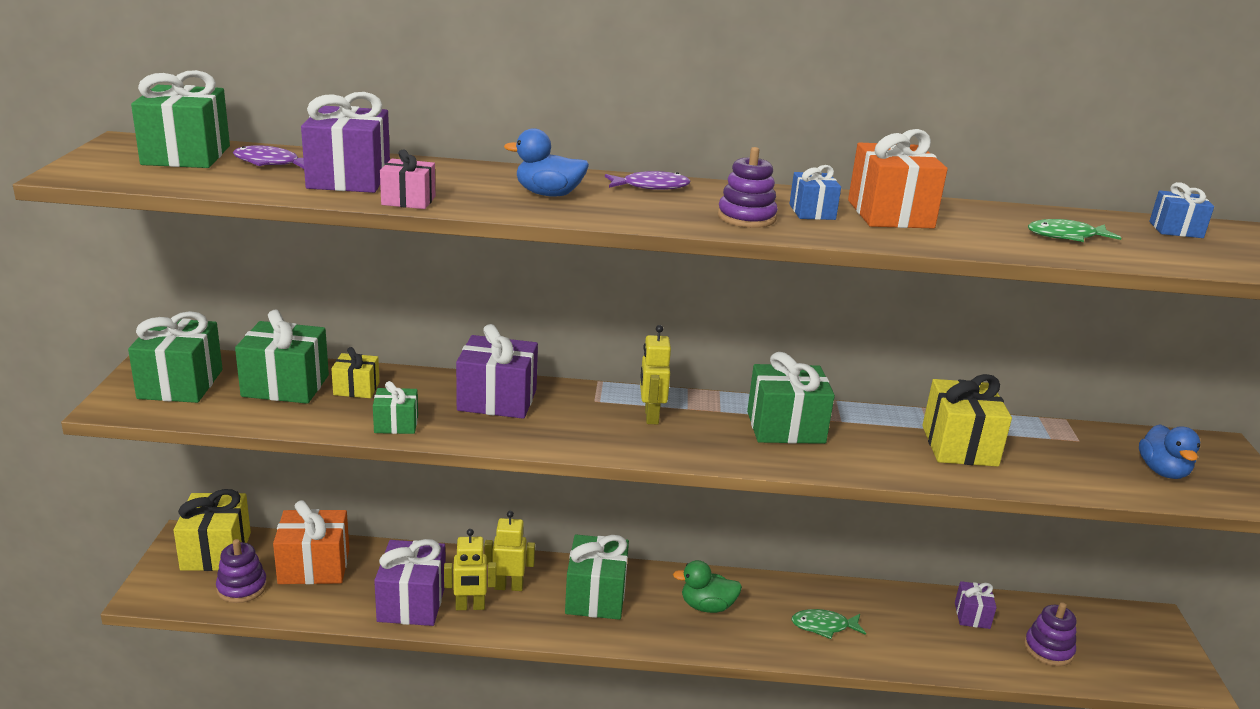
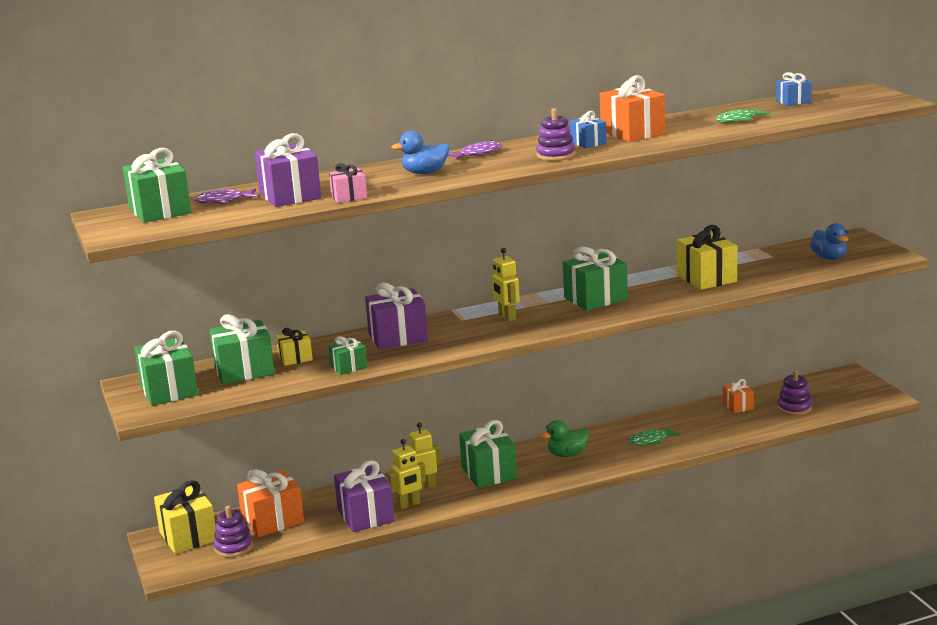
camera: 20 degrees left, 5 degrees down
purple gift [955,581,997,629] -> orange gift [723,379,754,413]

